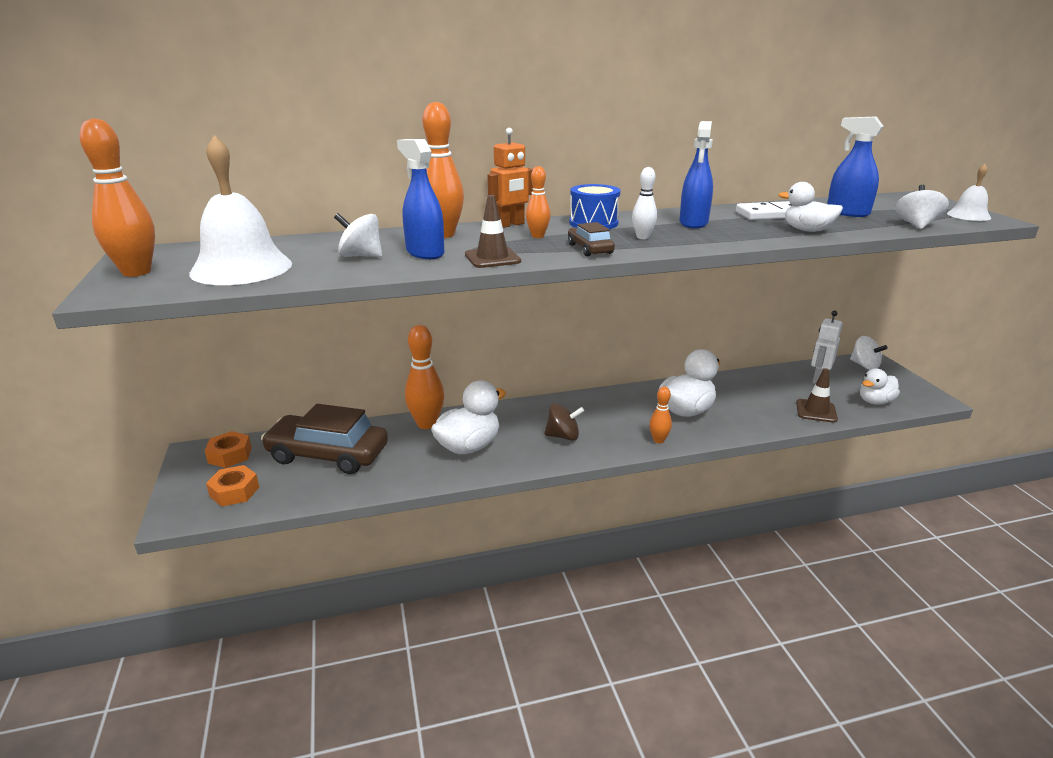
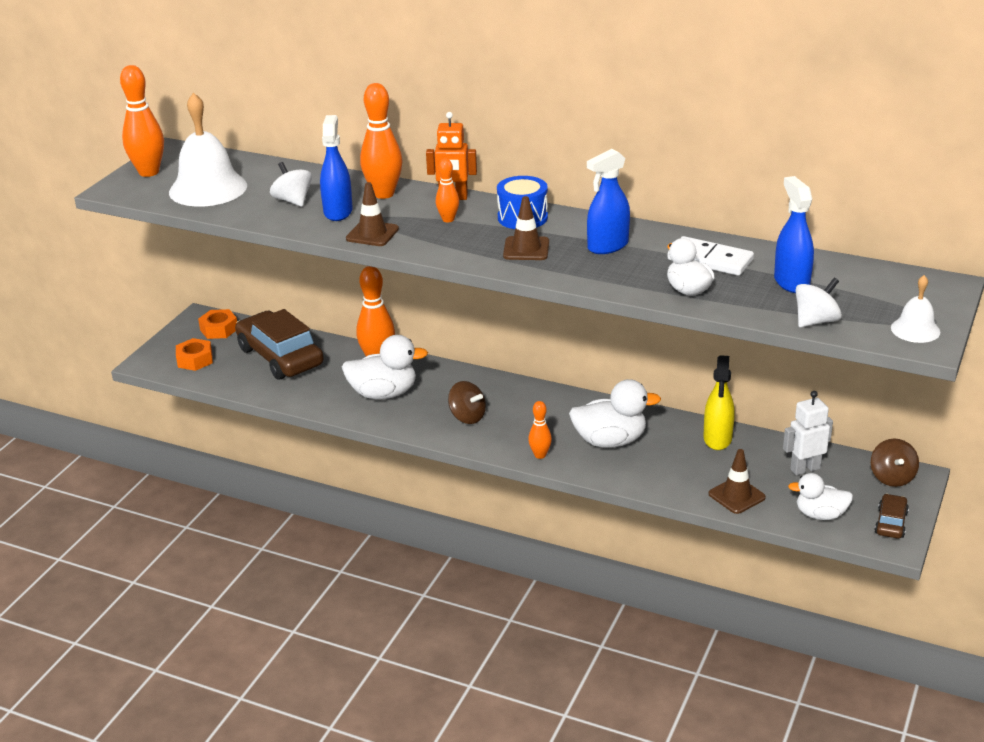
camera: 40 degrees right, 5 degrees up
brown car [568,222,615,256] -> brown car moved to [874,494,909,539]
white bowling pin [632,167,657,239] -> brown traffic cone [503,196,549,260]
white spinning top [850,336,888,370] -> brown spinning top [871,439,919,487]
none -> yellow spray bottle [704,355,735,450]

